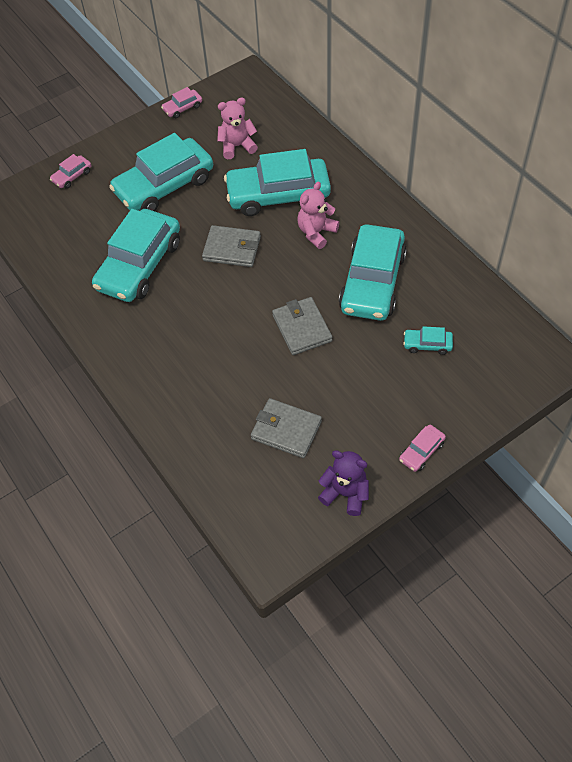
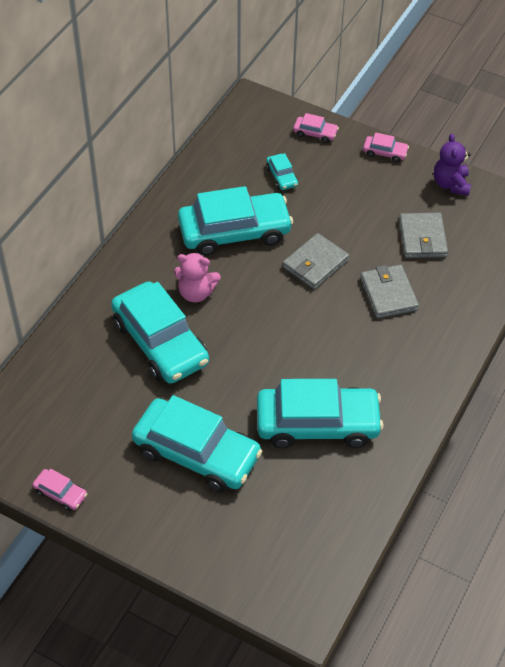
camera: 120 degrees left, 5 degrees down
pink car [50,154,91,189] -> pink car moved to [293,113,339,143]
grey wallet [202,225,261,267] -> grey wallet moved to [360,265,419,319]
pink teddy bear [217,98,258,159] -> none

